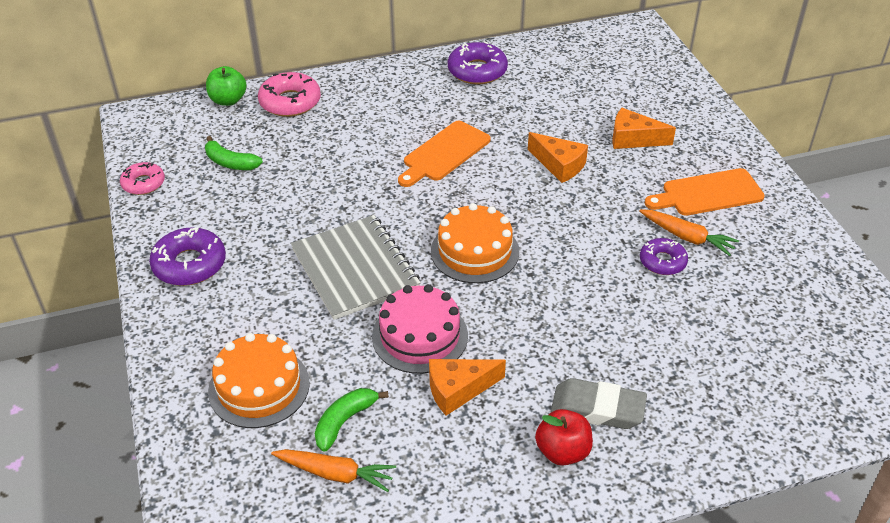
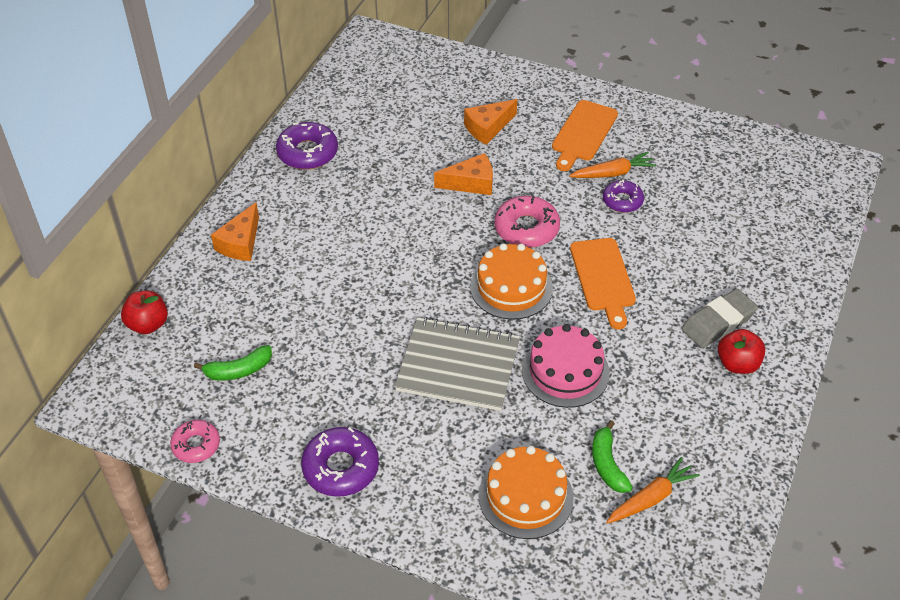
camera: 50 degrees left, 5 degrees up
green apple [206,66,246,106] -> red apple [121,291,168,334]
pink donut [258,72,321,117] -> pink donut moved to [494,196,560,248]
orange cutting board [398,121,491,187] -> orange cutting board moved to [570,238,636,329]
orange cheese [429,359,506,416] -> orange cheese moved to [211,202,259,261]

